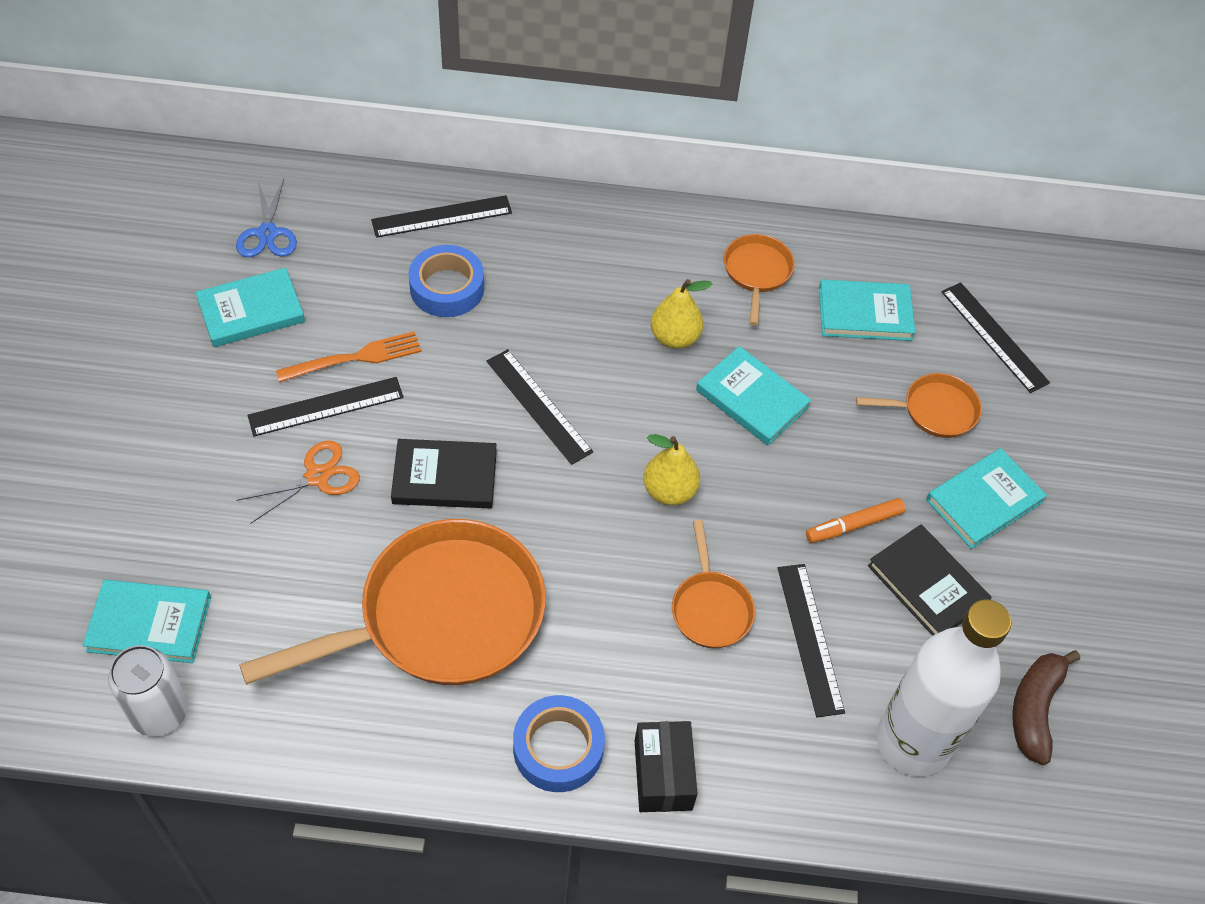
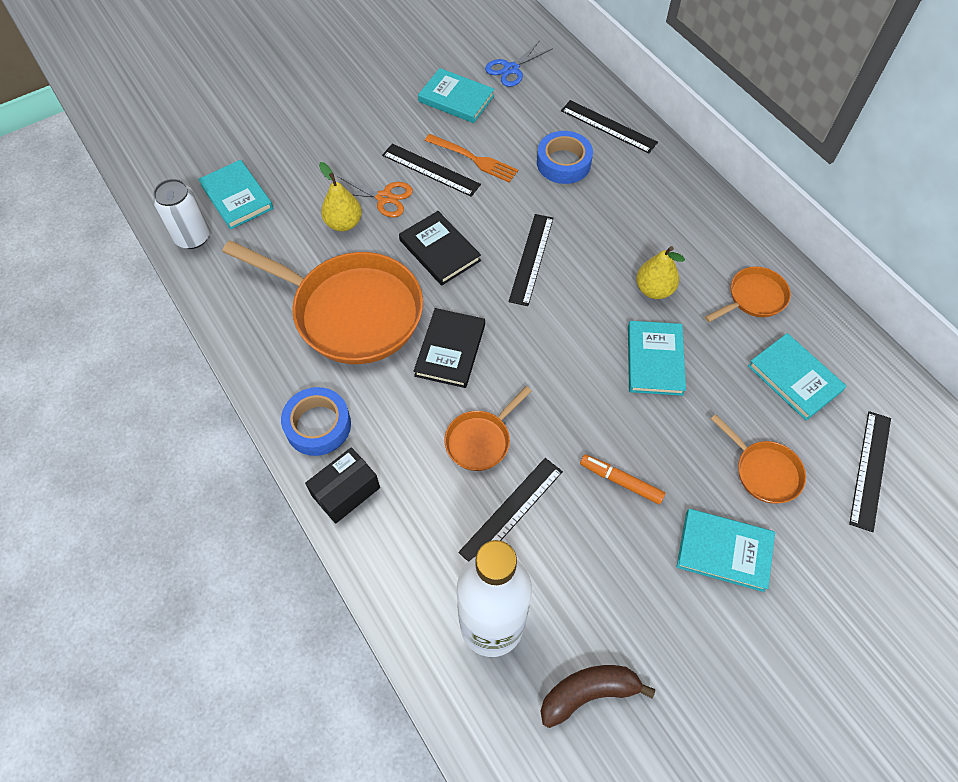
camera: 55 degrees right, 5 degrees up
yellow pear [643,434,700,505] -> yellow pear moved to [319,162,362,231]
black book [868,524,992,636] -> black book moved to [414,308,485,388]

